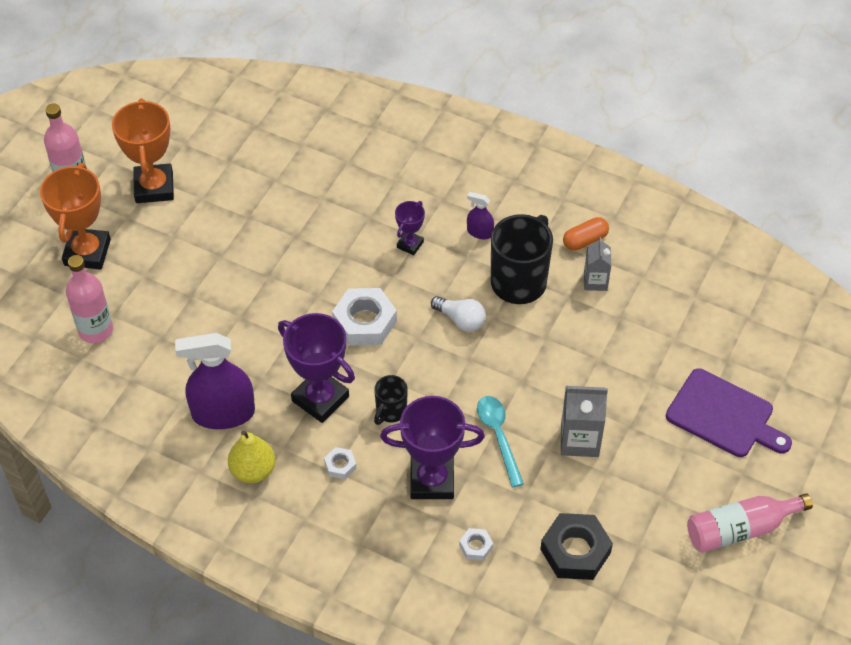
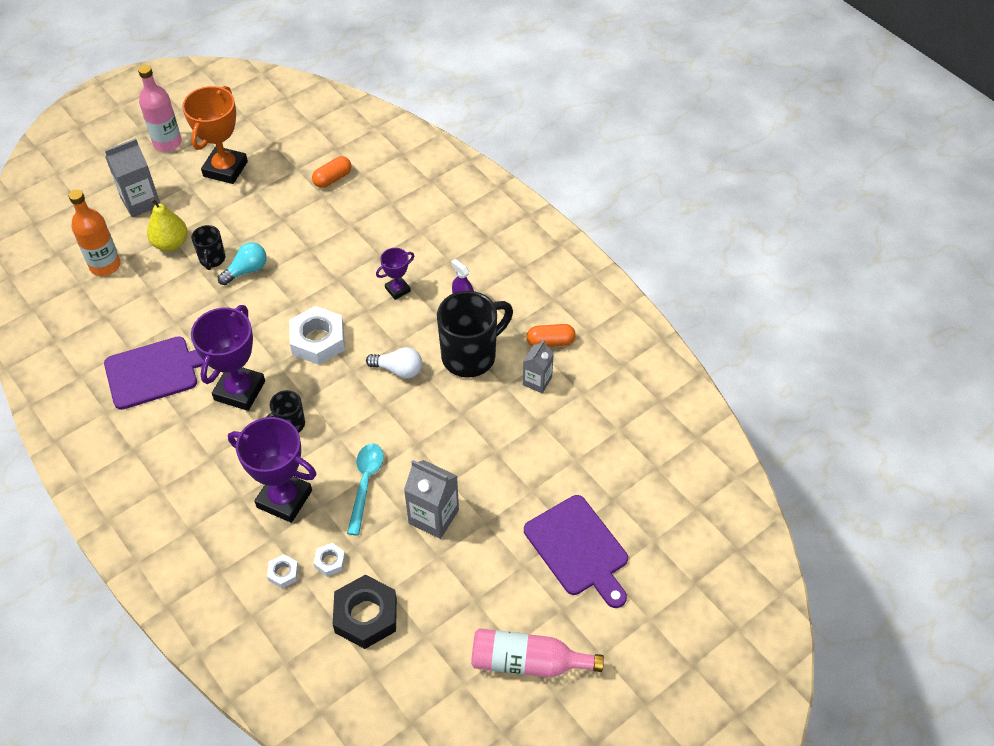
camera: 25 degrees right, 0 degrees up
orange trophy [40,163,111,270] -> grey carton [105,138,160,217]
pink bottle [66,255,113,343] -> orange bottle [69,189,121,276]
purple spray bottle [175,333,255,429] -> purple cutting board [104,336,203,410]
yellow pear [228,430,275,483] -> yellow pear moved to [147,198,188,251]
purple trophy [278,313,355,423] -> purple trophy turned 45 degrees clockwise [191,305,265,411]
white nut [324,447,356,479] -> white nut moved to [313,543,346,577]
white light bulb [431,296,486,332] -> white light bulb turned 45 degrees counterclockwise [366,347,422,379]
none -> black mug [191,225,225,270]
none -> turquoise light bulb [218,242,267,285]
none -> orange capsule [312,156,352,188]

